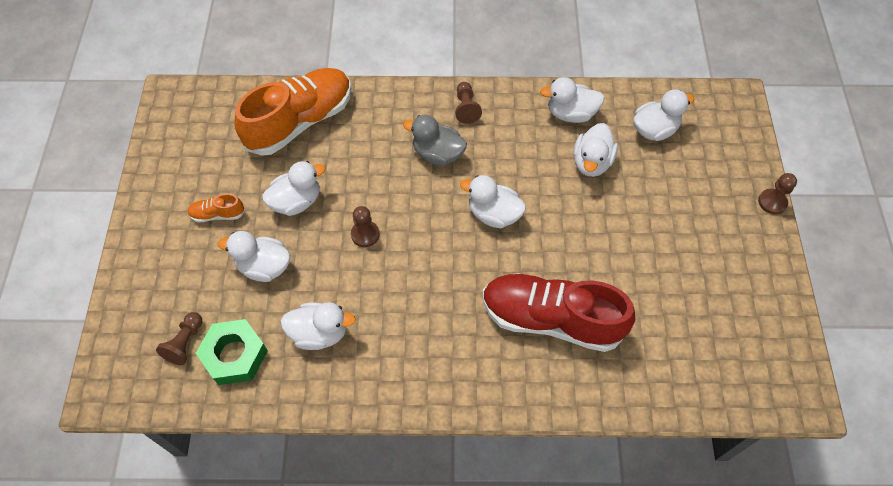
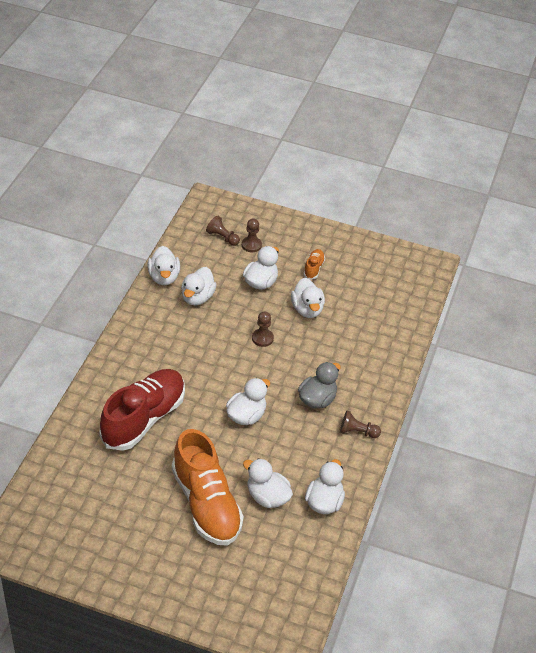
camera: 105 degrees right, 15 degrees down
green nut [196,319,268,385] -> none
orange shoe [234,68,351,156] -> orange shoe moved to [172,429,244,546]
white duck [633,89,694,141] -> white duck moved to [147,246,180,285]
brown pawn [758,173,797,214] -> brown pawn moved to [242,219,262,252]

